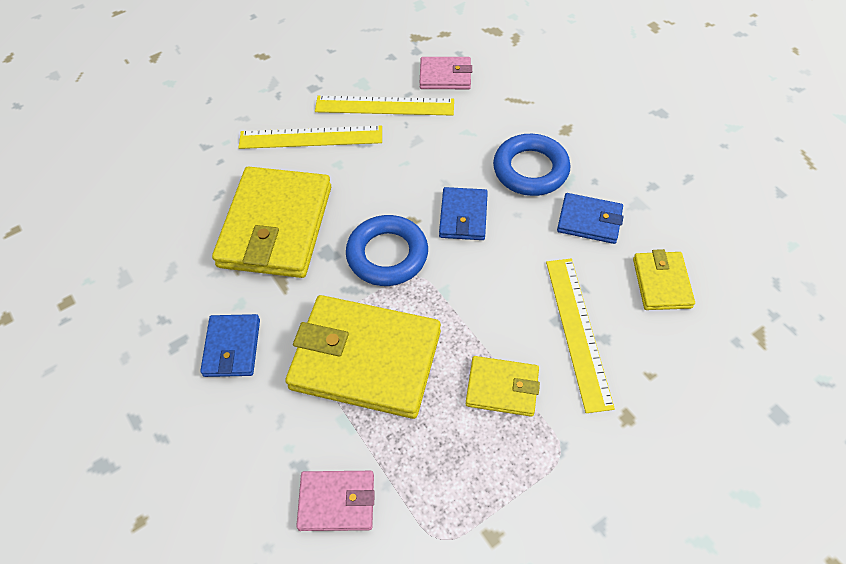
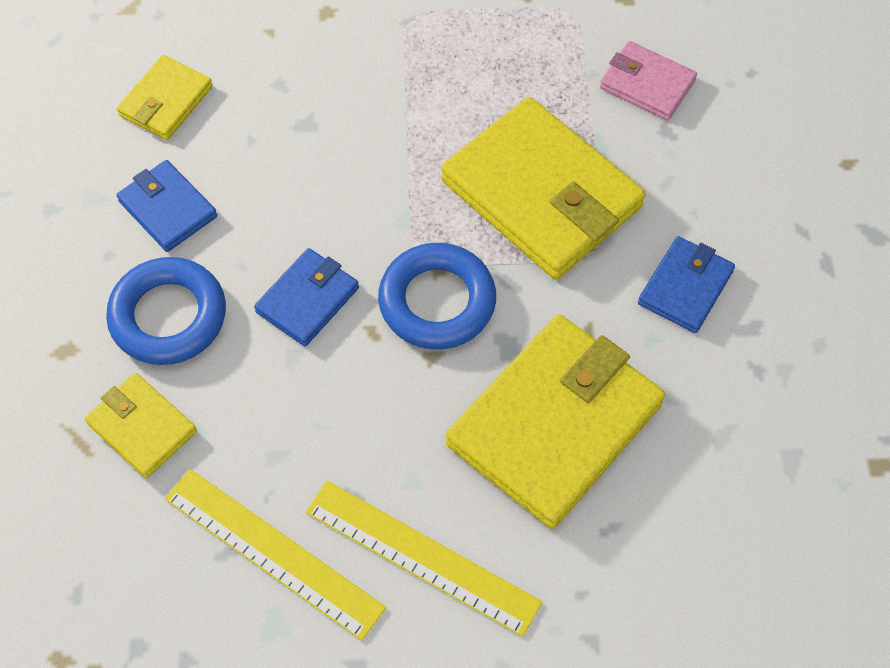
camera: 150 degrees left, 5 degrees up
pink wallet [420,57,472,89] -> none
yellow wallet [466,356,540,417] -> yellow wallet moved to [85,373,197,478]
yellow ruler [546,259,615,413] -> none

